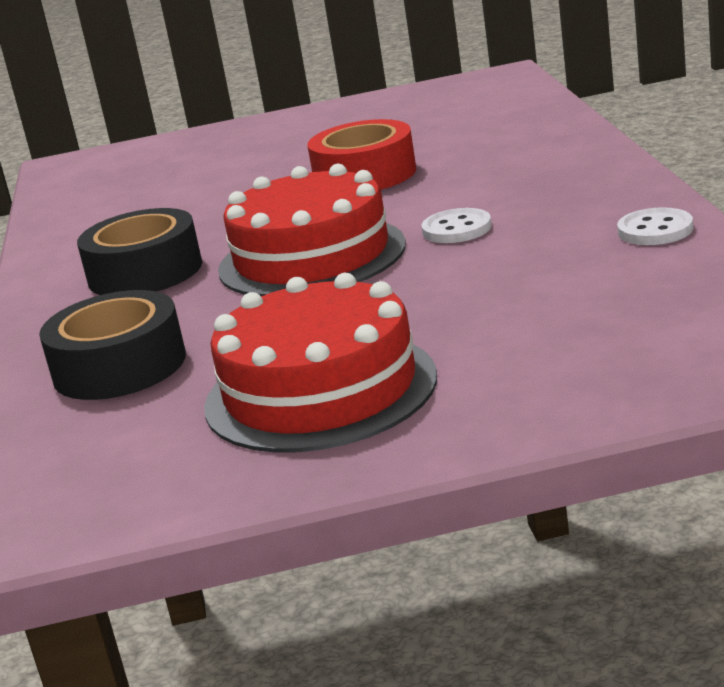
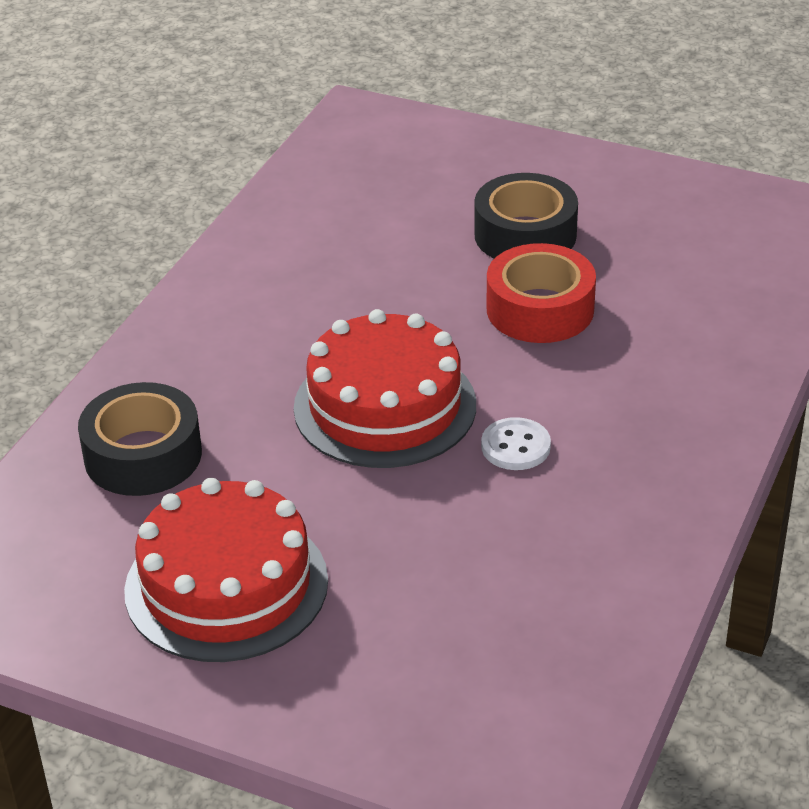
camera: 30 degrees right, 15 degrees up
black tape [77,208,202,295] -> black tape moved to [474,173,578,259]
white button [617,207,693,245] -> none

